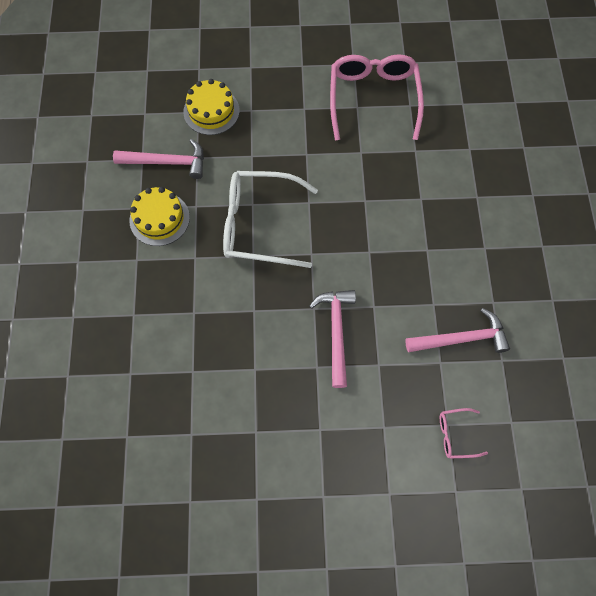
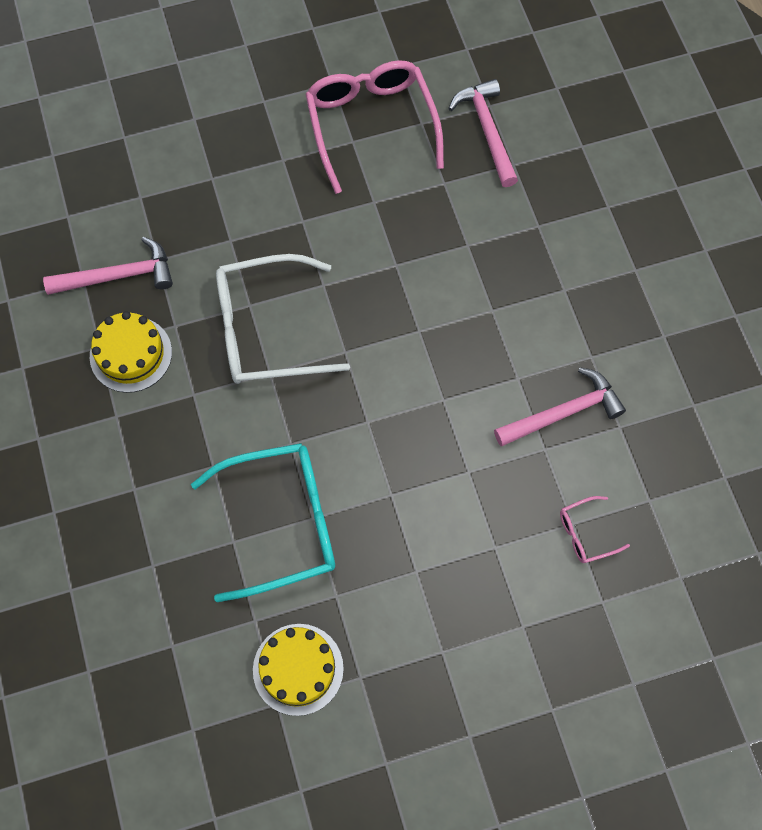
camera: 15 degrees left, 0 degrees up
yellow cake [183,79,240,135] -> yellow cake moved to [253,624,344,716]
pink hammer [309,290,356,388] -> pink hammer moved to [448,79,518,187]
none -> turquoise glasses [191,443,335,602]

